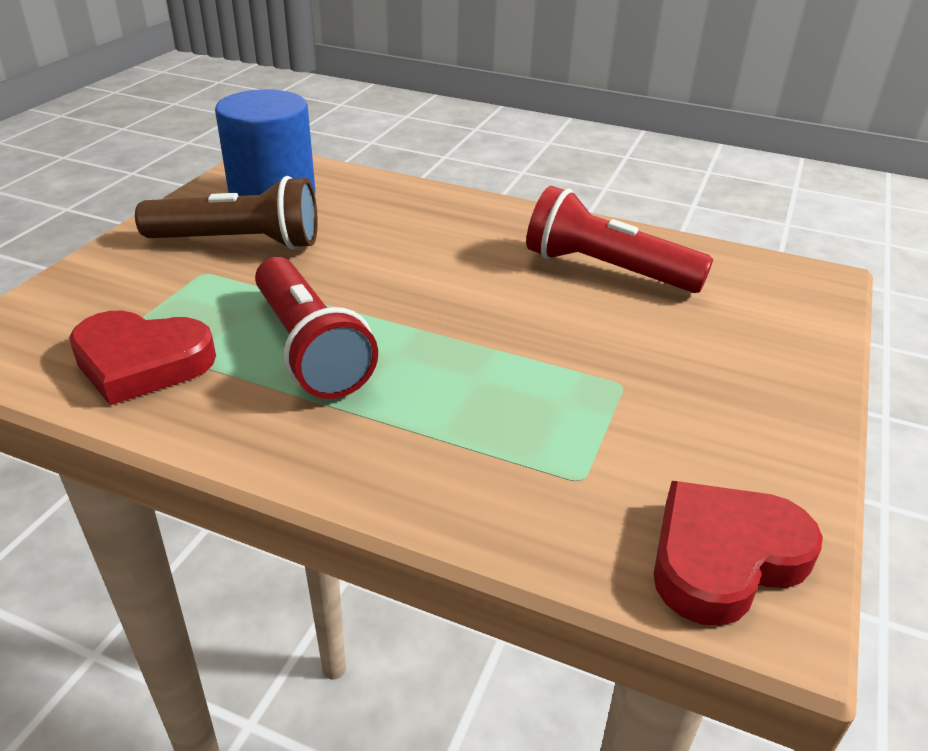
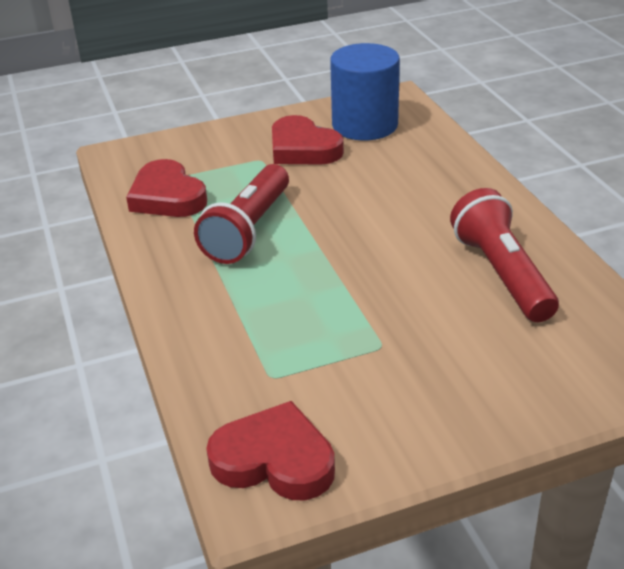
camera: 50 degrees right, 0 degrees up
brown flashlight [135,176,318,250] -> red heart [272,115,344,165]

